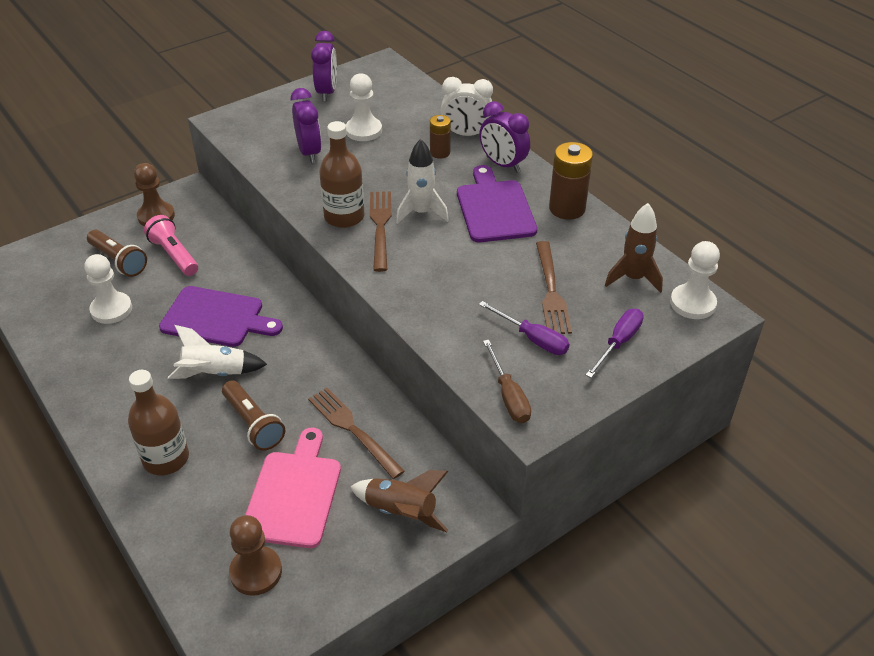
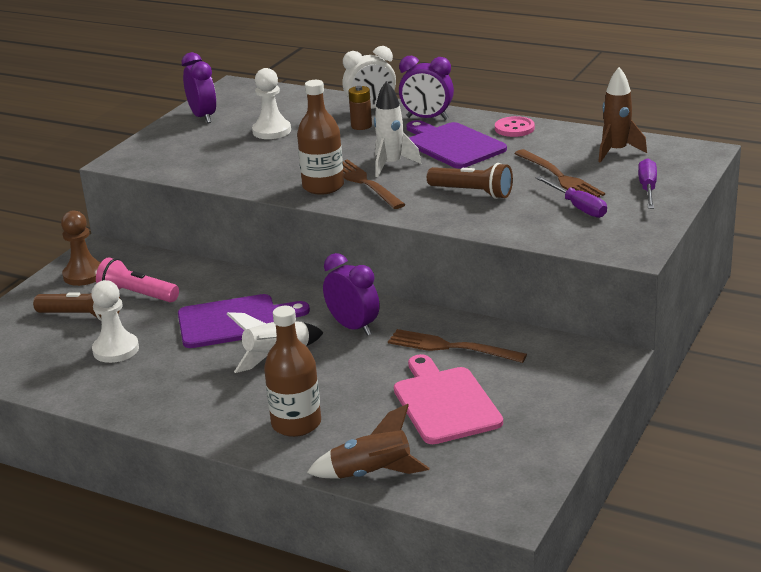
camera: 25 degrees left, 15 degrees down
brown flashlight [222,380,285,451] -> brown flashlight moved to [427,163,513,199]
brown pawn [229,515,282,596] -> none
purple clock [291,88,322,163] -> purple clock moved to [323,253,379,336]
brown rocket [350,470,448,532] -> brown rocket moved to [307,404,429,478]
purple screwdriver [479,301,569,355] -> purple screwdriver turned 45 degrees clockwise [536,176,607,218]
brown screwdriver [483,340,531,423] -> none
brown battery [549,142,593,220] -> pink button [495,116,535,137]
white pawn [670,241,720,319] -> none

